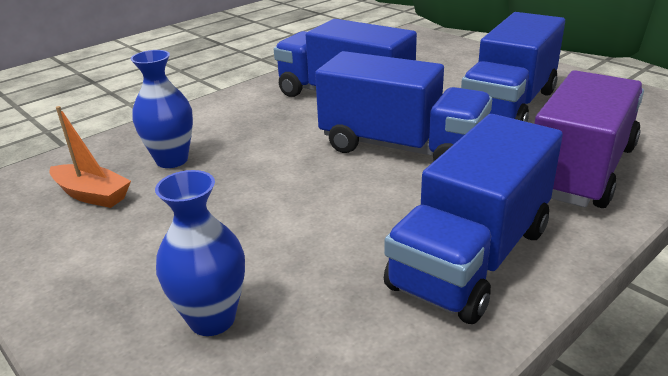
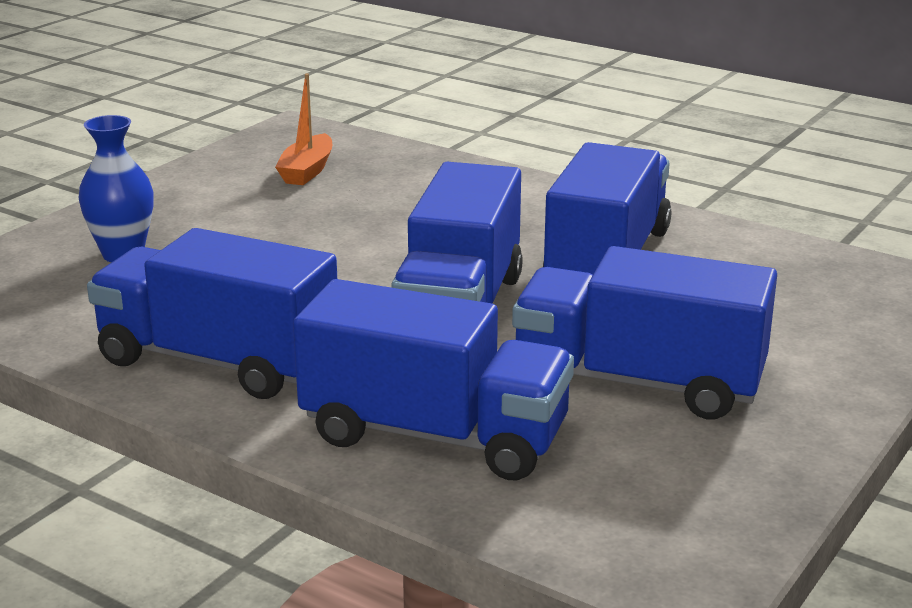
camera: 75 degrees right, 5 degrees down
blue vase [131,50,193,168] -> none
purple truck [534,70,644,208] -> blue truck [293,279,574,480]

